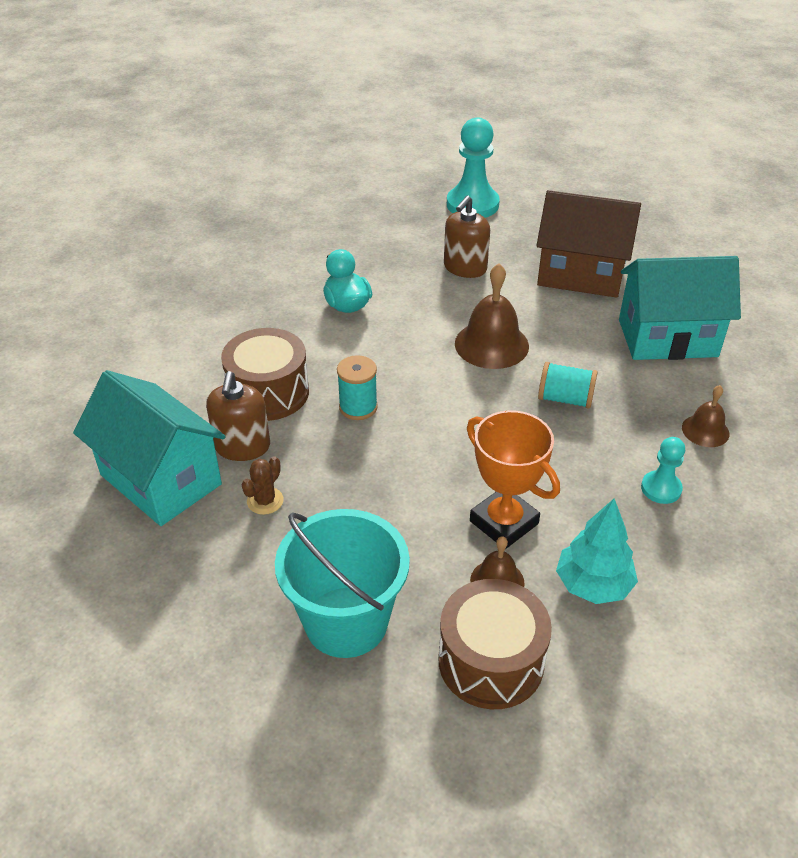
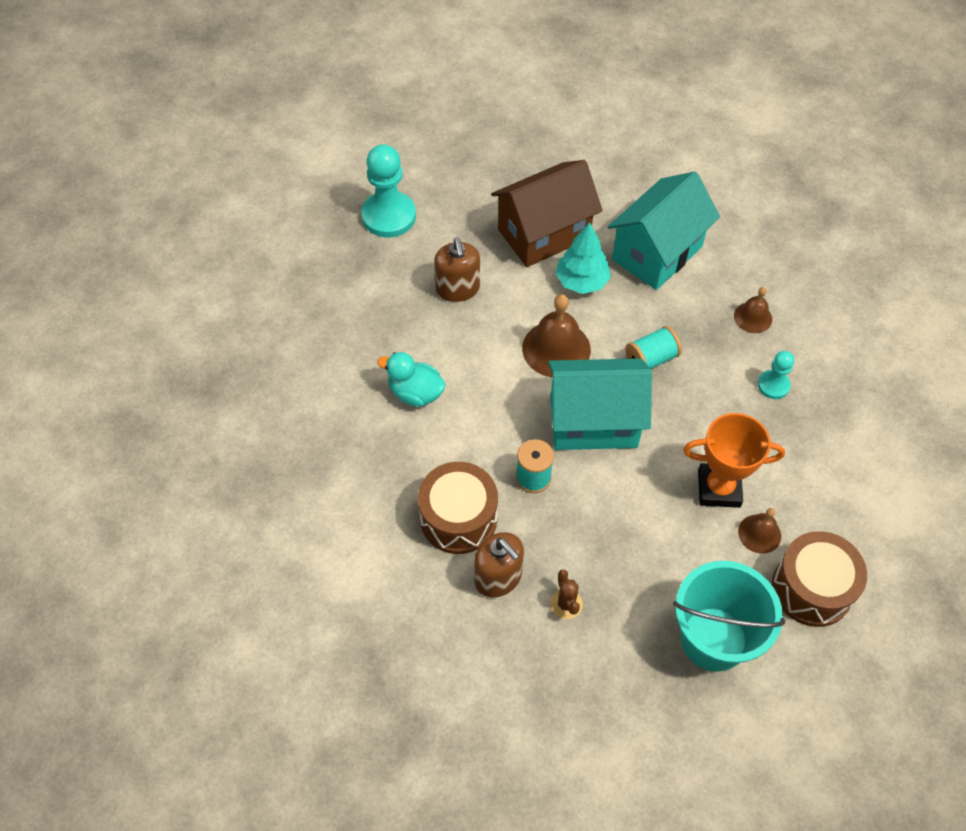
camera: 45 degrees left, 15 degrees up
turquoise house [73,370,226,526] -> turquoise house moved to [548,358,652,450]
turquoise tree [556,498,638,604] -> turquoise tree moved to [555,222,611,294]

